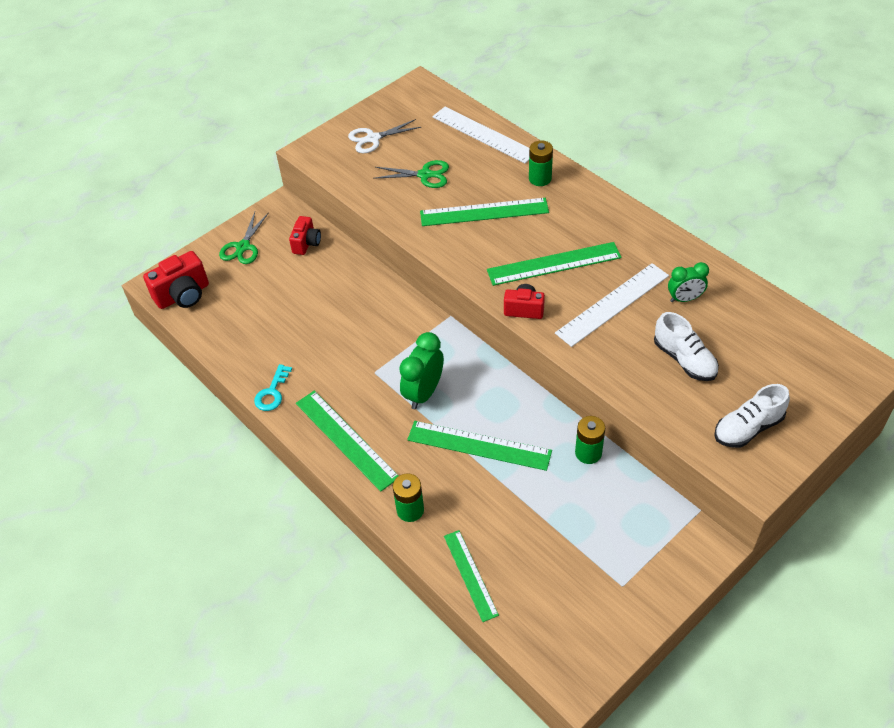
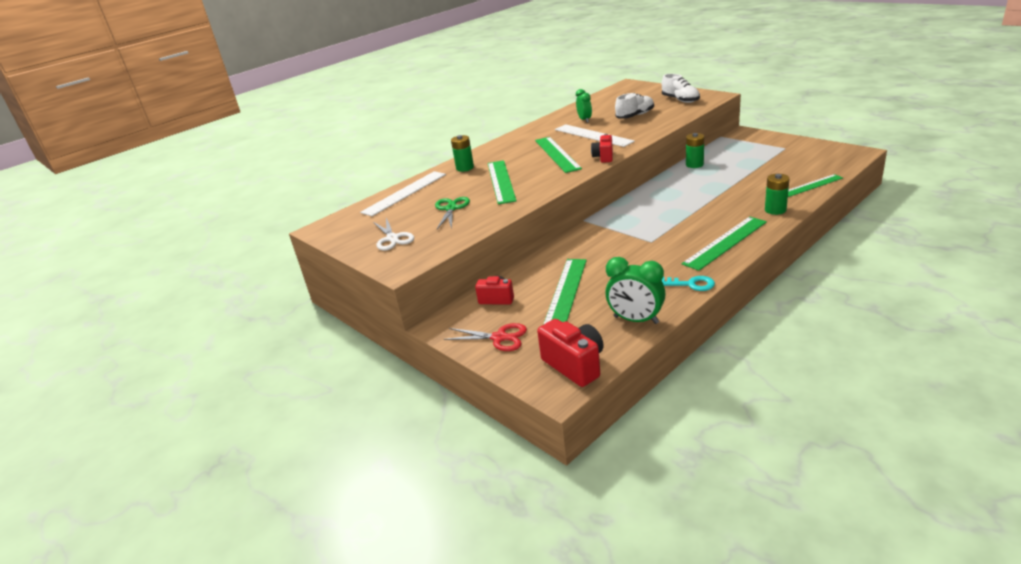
camera: 90 degrees left, 20 degrees down
green scissors [219,212,269,264] -> red scissors [444,323,527,351]
green clock [399,332,444,409] -> green clock moved to [605,257,666,324]
green ruler [407,421,552,471] -> green ruler moved to [543,259,587,325]

